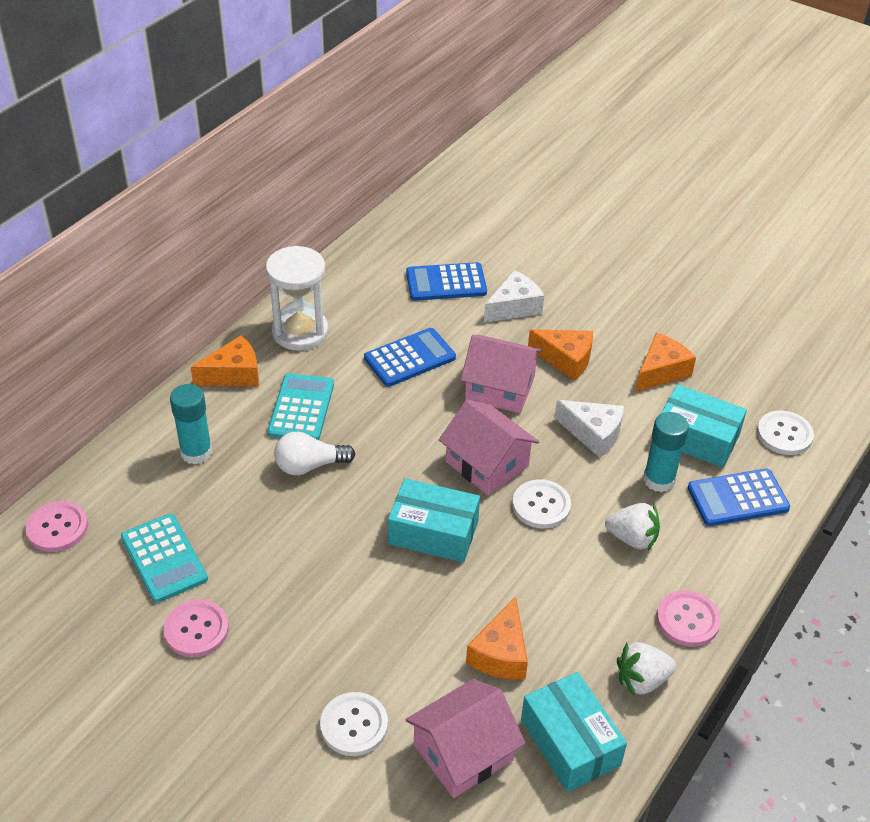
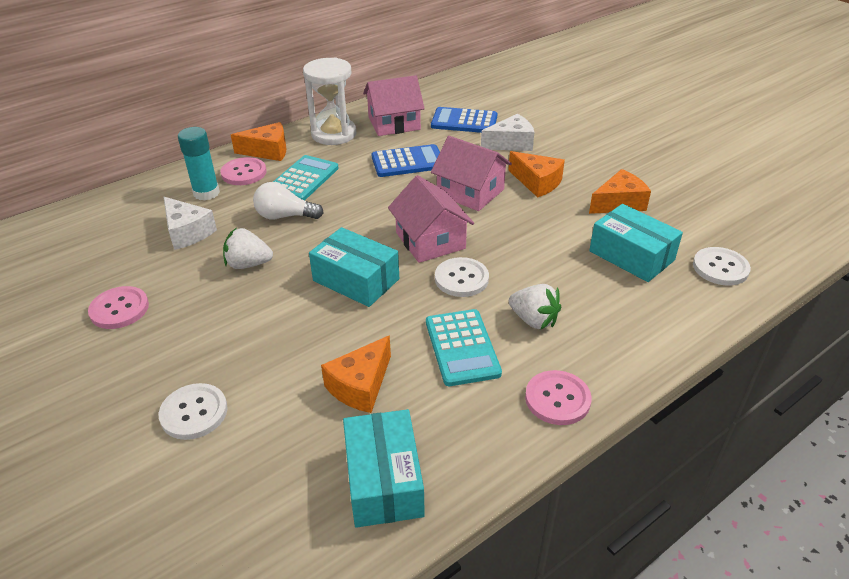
camera: 20 degrees right, 5 degrees down
pink button [26,501,88,552] -> pink button moved to [220,157,266,185]
turquoise calculator [121,514,208,603] -> turquoise calculator moved to [426,309,502,386]
pink house [405,679,525,798] -> pink house moved to [363,75,425,136]
white cheese [555,400,624,458] -> white cheese moved to [163,197,217,250]
white strawberry [617,642,676,696] -> white strawberry moved to [223,228,273,269]
turquoise glue stick [643,412,689,492] -> none
blue calculator [688,469,790,526] -> none

